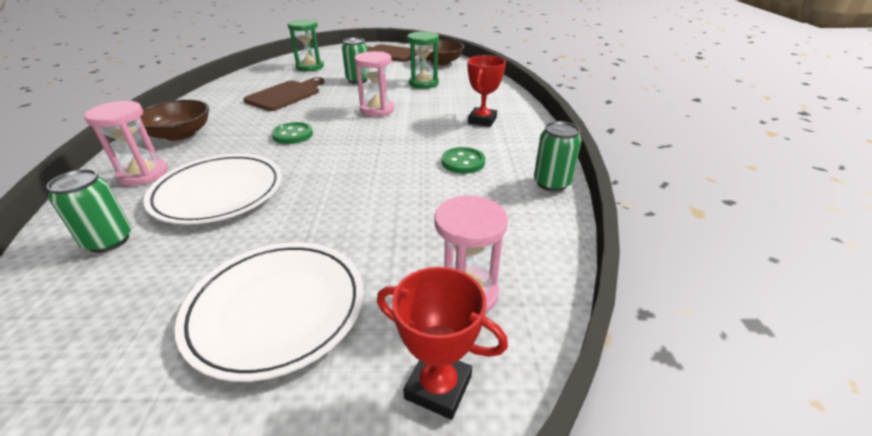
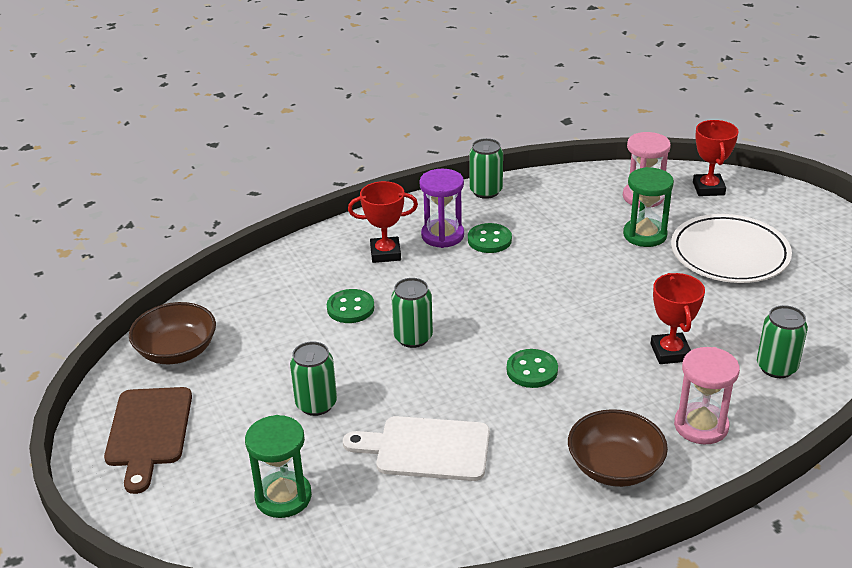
camera: 115 degrees left, 0 degrees up
white plate [143,154,282,225] -> red trophy [651,273,705,364]
brown cutting board [243,77,325,111] -> white cutting board [343,416,490,481]
pink hourglass [354,51,394,117] -> green can [391,278,433,348]
green hourglass [407,31,439,89] -> green hourglass moved to [623,167,674,247]
none -> green button [327,289,374,323]
none -> purple hourglass [419,169,464,248]

